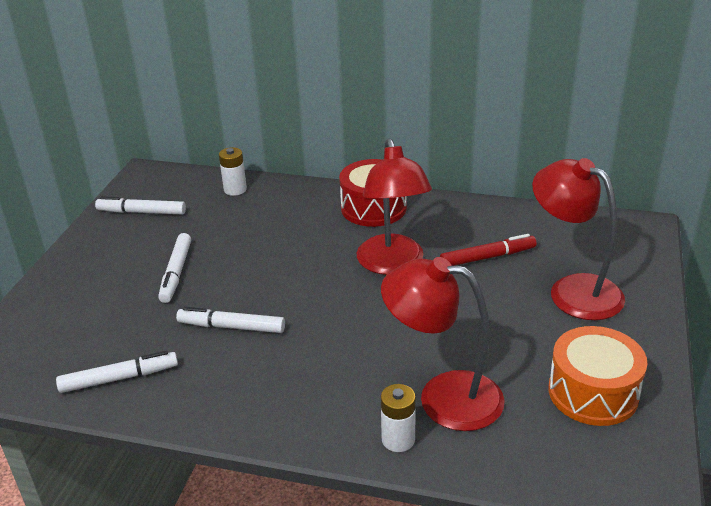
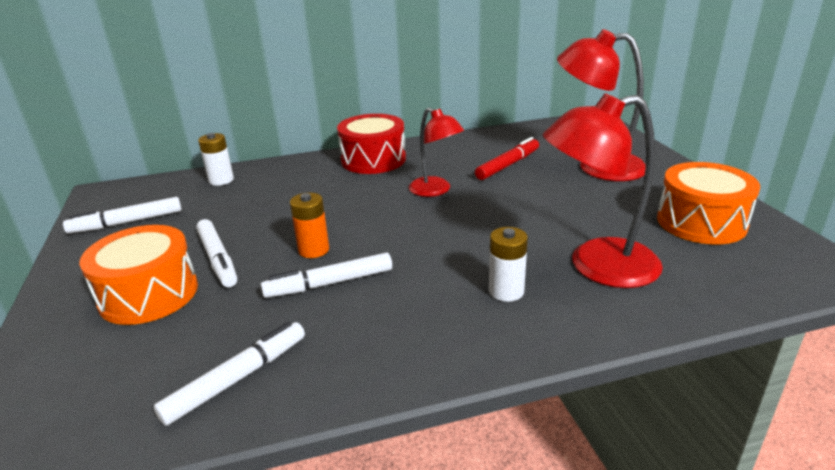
camera: 30 degrees left, 5 degrees down
red lamp [357,138,432,275] -> red lamp [409,107,464,197], size x0.62
white battery [381,384,416,452] -> white battery moved to [489,227,528,302]
none -> orange drum [79,225,198,325]
none -> orange battery [290,193,329,258]

